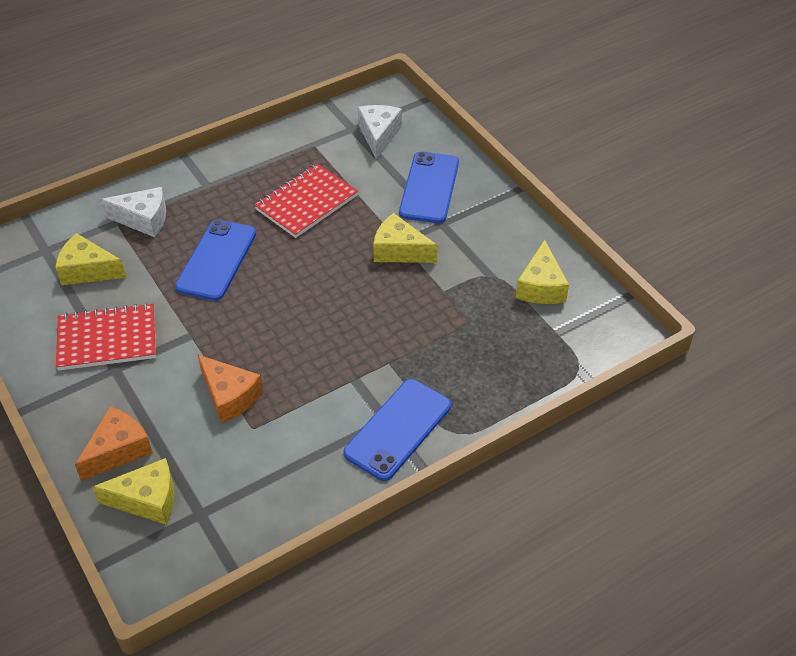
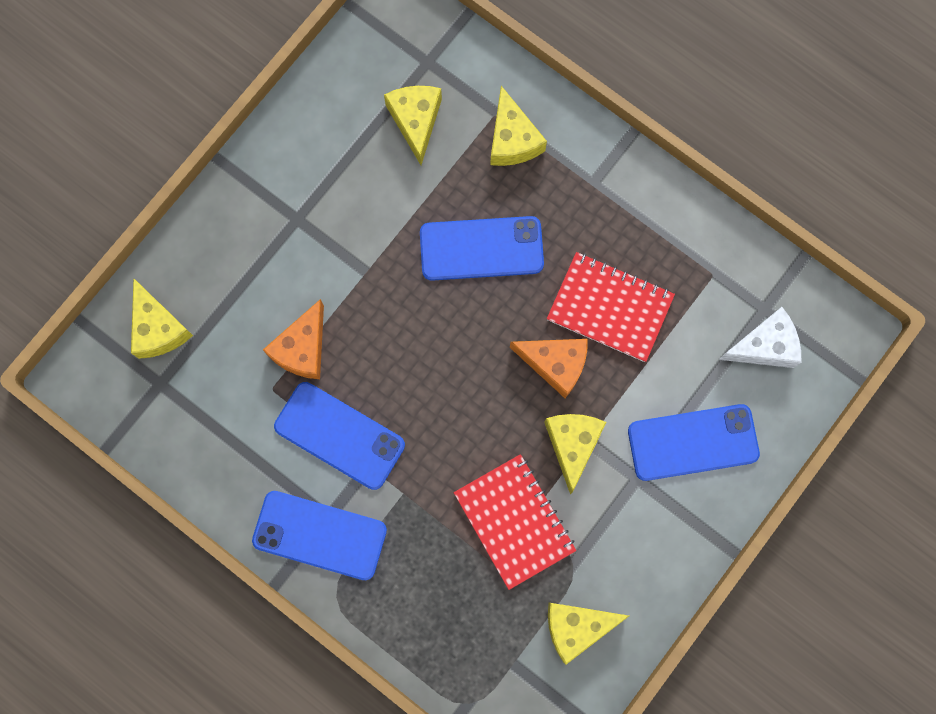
camera: 70 degrees right, 30 degrees up
red notebook [56,303,156,371] -> red notebook moved to [454,454,576,590]
orange cheese [75,406,153,481] -> orange cheese moved to [510,339,588,398]
white cheese [100,187,166,237] -> yellow cheese [490,86,547,166]
none -> blue phone [274,382,405,490]

